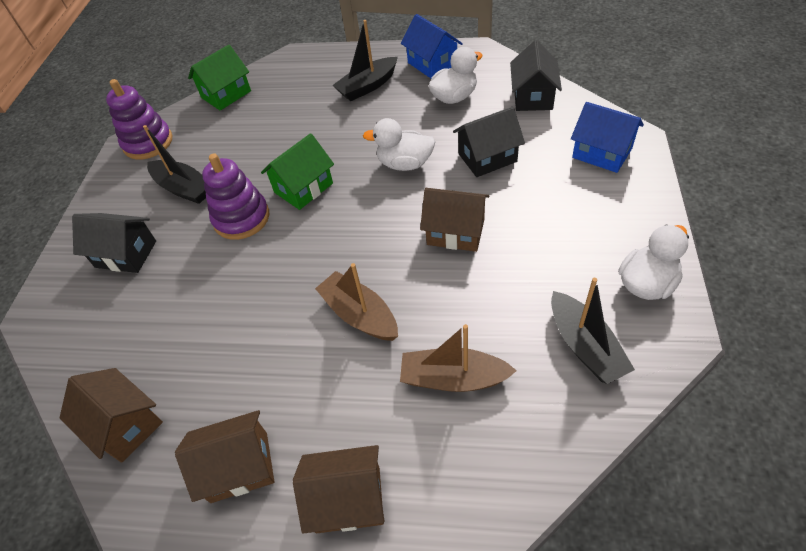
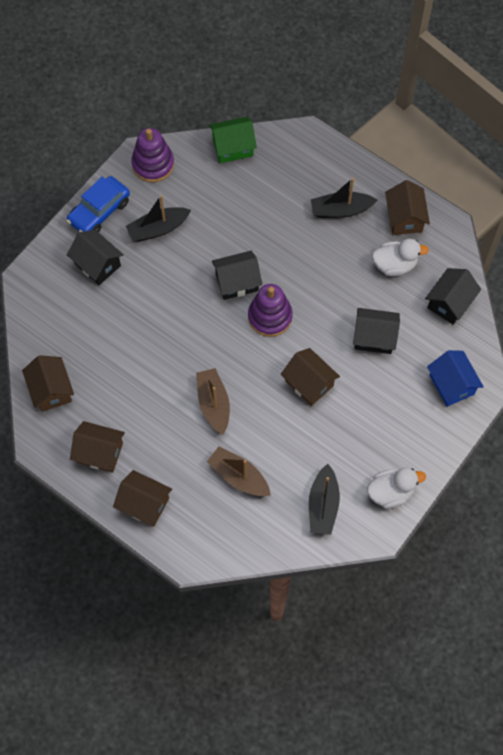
camera: 25 degrees right, 15 degrees up
black boat [143,125,206,204] -> black boat turned 90 degrees clockwise [126,195,191,242]
purple stacking toy [202,153,269,240] -> purple stacking toy moved to [248,284,293,337]
green house [261,133,334,210] -> black house [212,251,262,300]
white duck [363,118,435,171] -> none
blue house [401,14,463,78] -> brown house [385,180,430,235]
none -> blue car [66,176,130,232]

